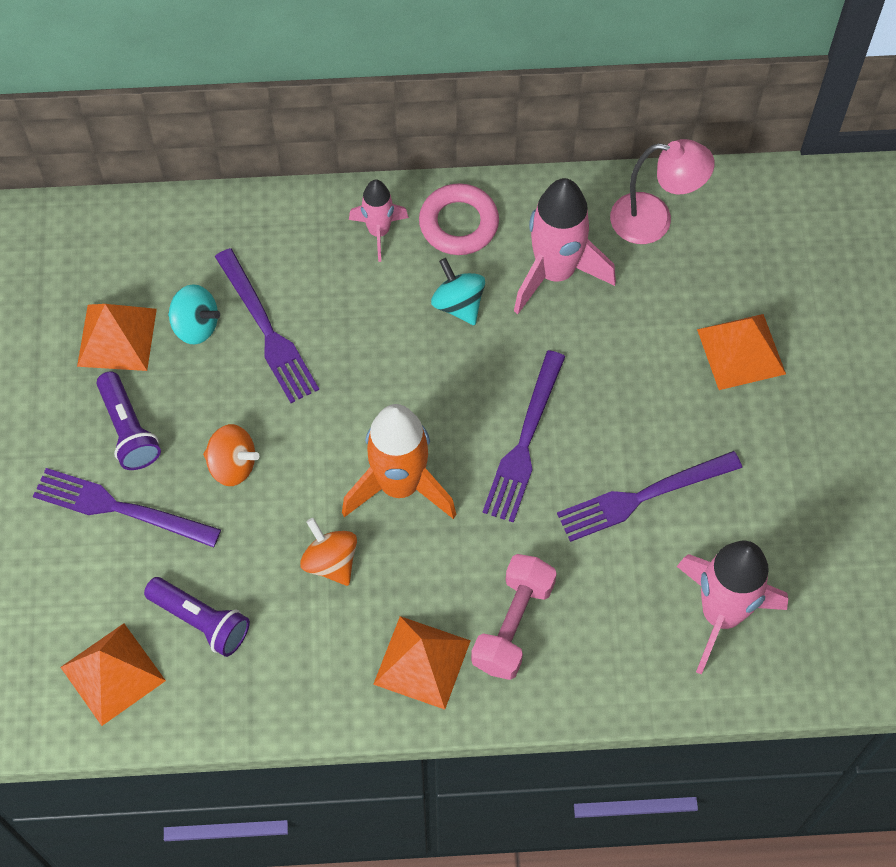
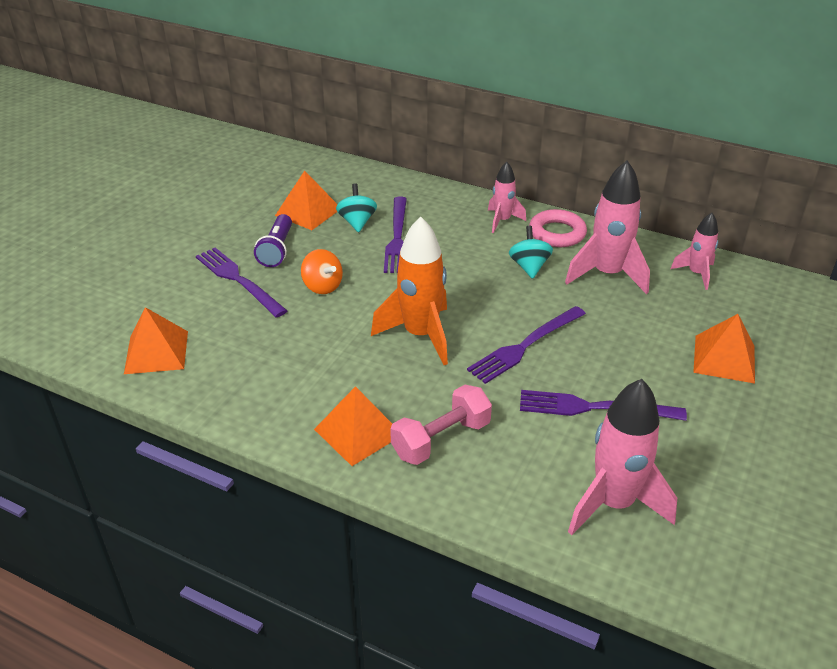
camera: 30 degrees right, 25 degrees down
purple flashlight [144,577,250,657] -> none
turquoise spinning top [168,284,220,344] -> turquoise spinning top turned 150 degrees counterclockwise [336,183,377,232]
orange spinning top [300,518,357,586] -> none
pink lamp [610,139,715,244] -> pink rocket [670,213,718,290]

